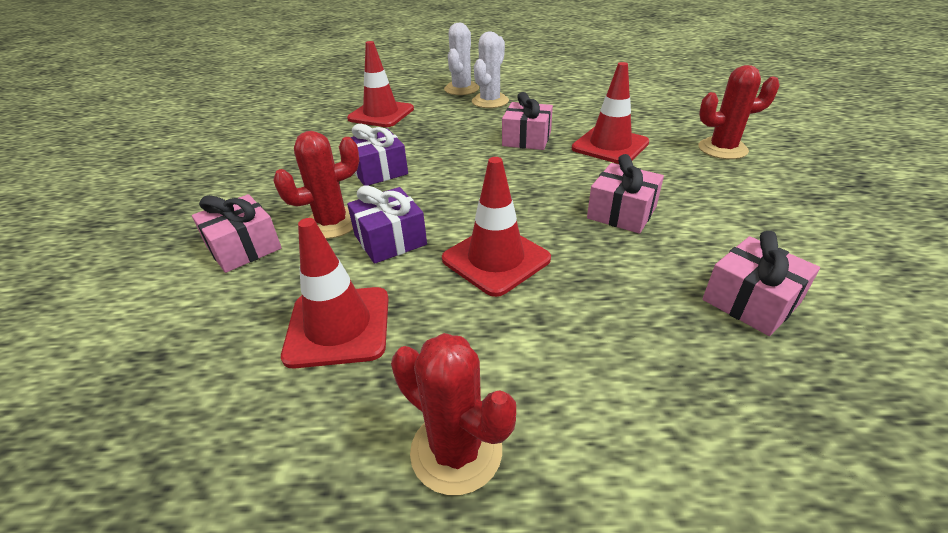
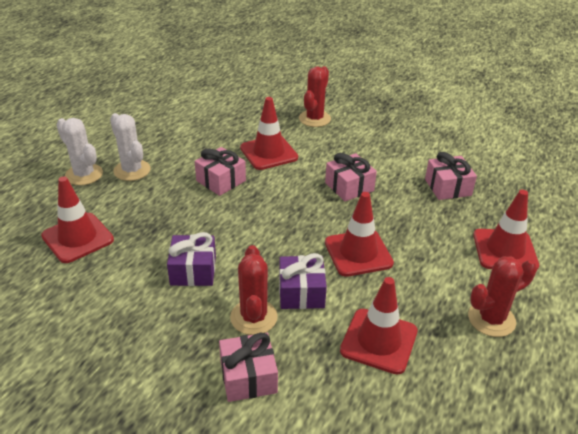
camera: 65 degrees left, 0 degrees up
none -> red traffic cone [473,190,539,270]

